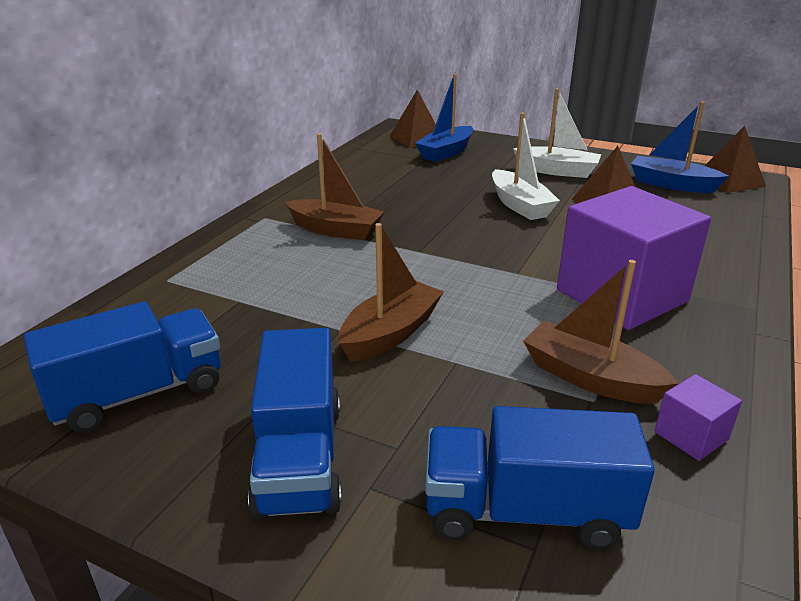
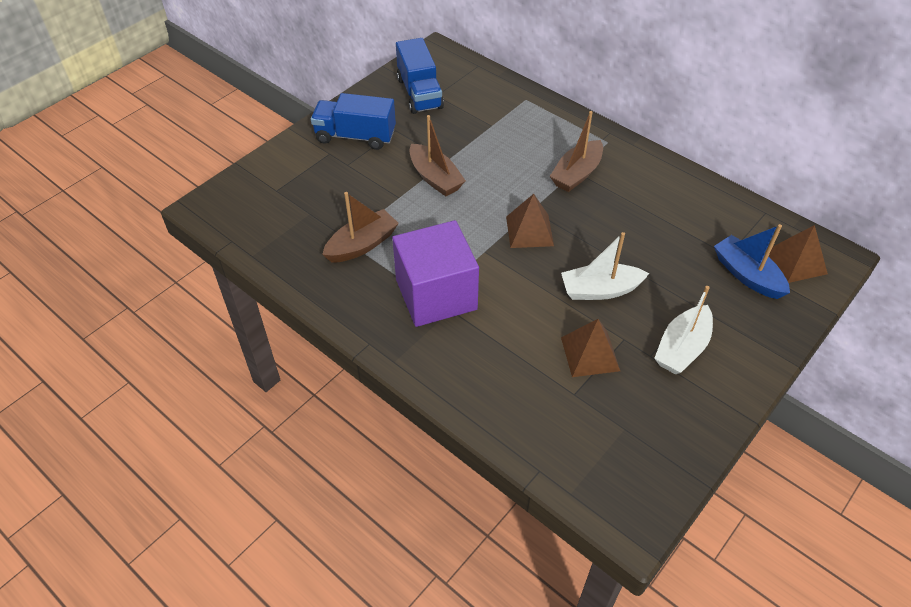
camera: 105 degrees right, 20 degrees up
blue truck [425,406,655,550] -> none
blue boat [631,101,729,193] -> none
purple cube [654,374,742,461] -> none
brown pyramid [705,126,766,193] -> brown pyramid moved to [506,194,554,248]

